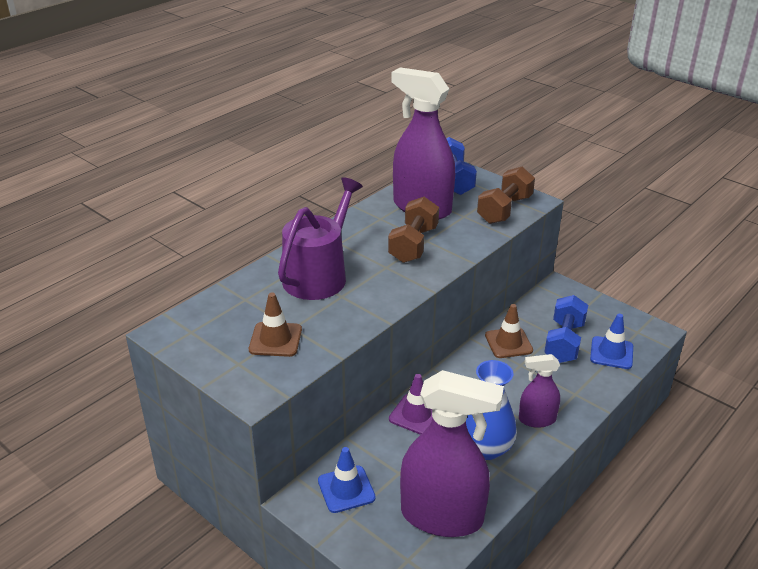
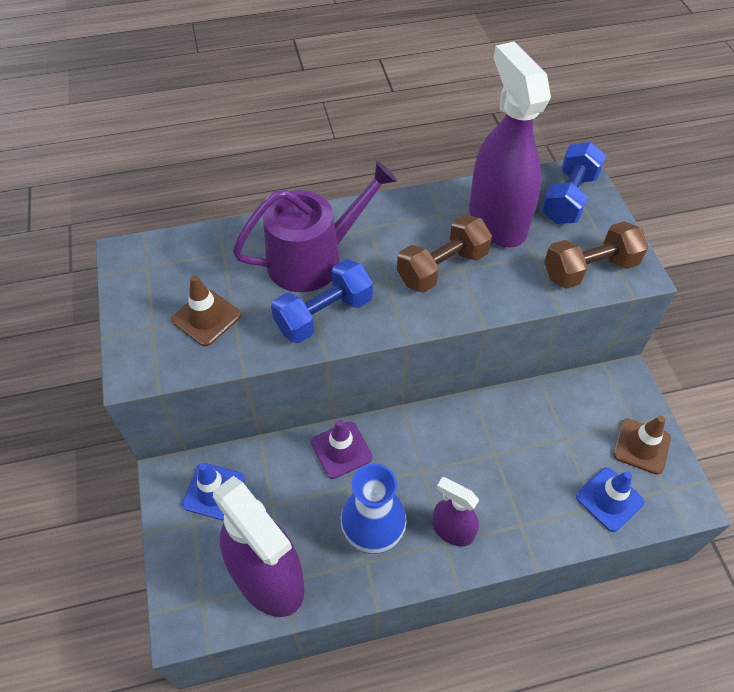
camera: 35 degrees right, 20 degrees up
brown traffic cone [485,304,533,358] -> brown traffic cone moved to [613,416,671,475]
blue dumbbell [544,295,588,363] -> blue dumbbell moved to [271,259,373,343]

